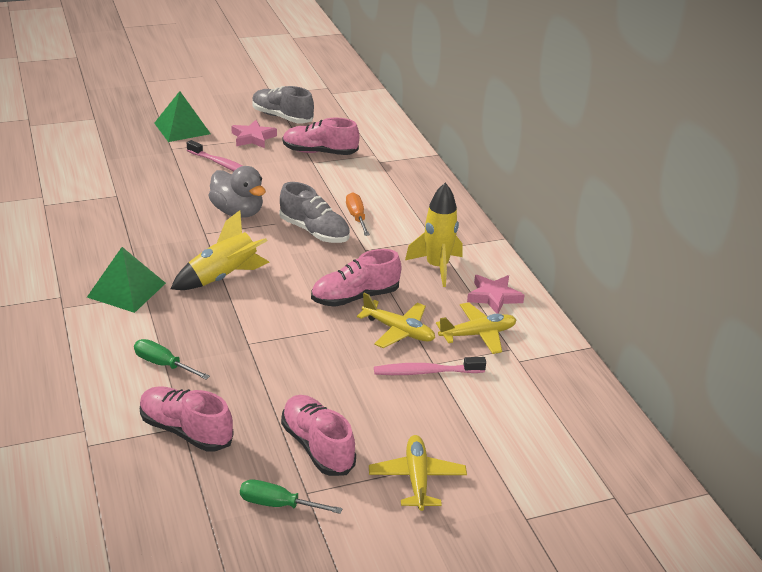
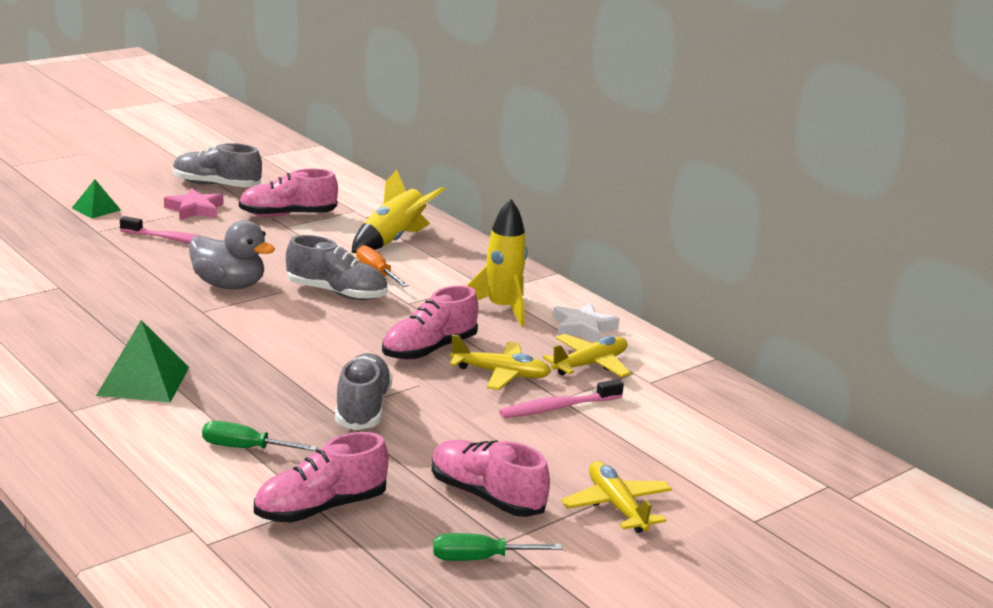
camera: 20 degrees left, 10 degrees down
pink shoe [140,386,234,452] -> pink shoe turned 45 degrees counterclockwise [254,432,389,522]
green pyramid [154,91,211,142] -> green pyramid [72,179,121,219], size x0.60
yellow rocket [171,210,270,290] -> yellow rocket moved to [351,170,445,253]
pink star [467,275,525,314] -> white star [553,302,620,342]
none -> grey shoe [335,353,393,430]

